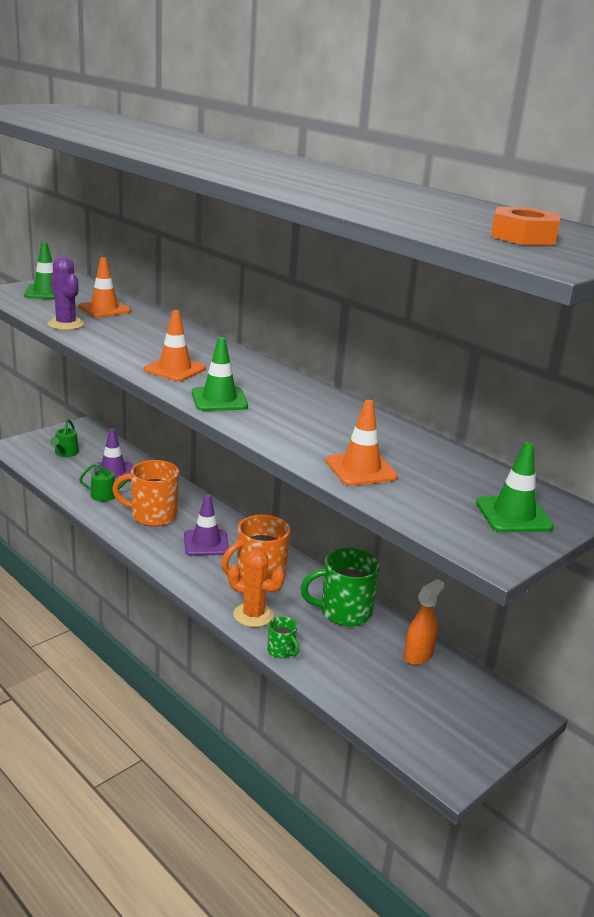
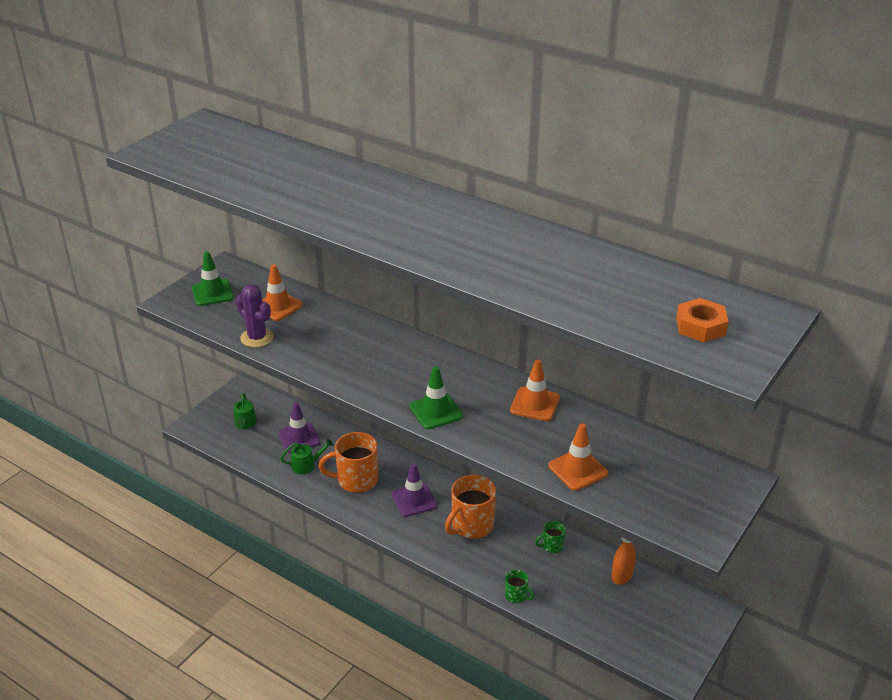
camera: 10 degrees left, 10 degrees up
orange traffic cone [144,310,206,382] -> orange traffic cone moved to [510,360,560,421]
orange cactus [228,549,285,627] -> none
green mug [300,548,380,626] -> green mug [535,521,566,553], size x0.50
green traffic cone [476,442,554,532] -> none

